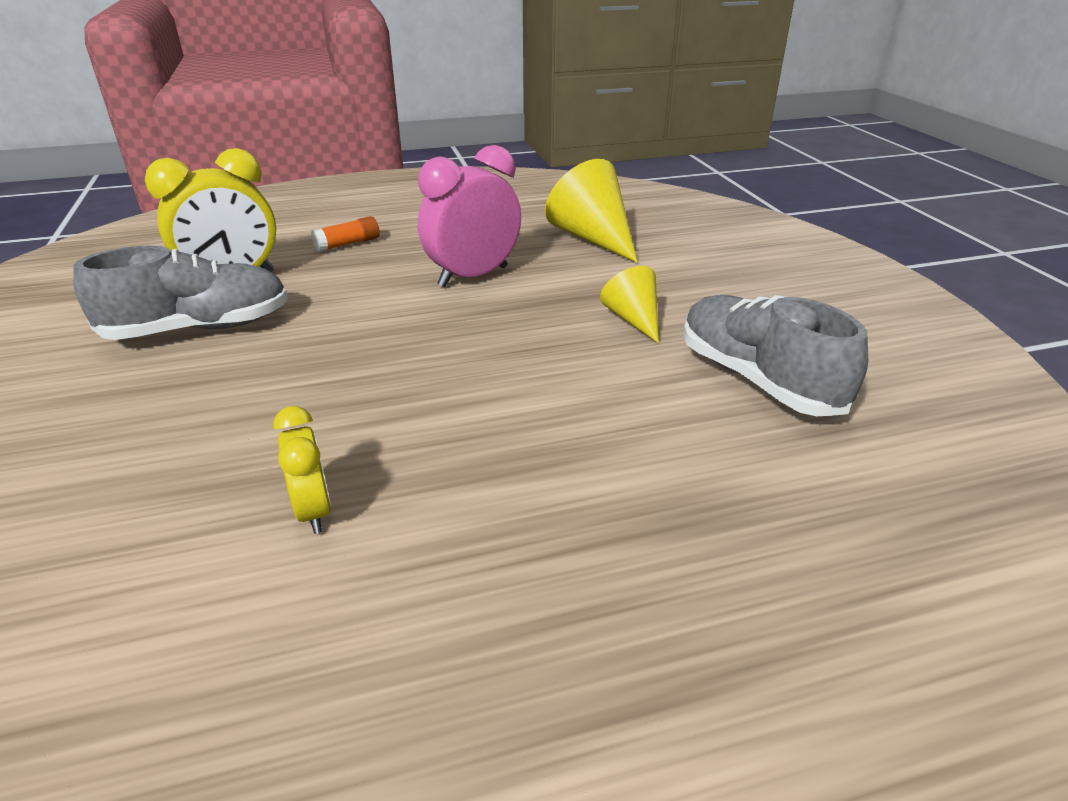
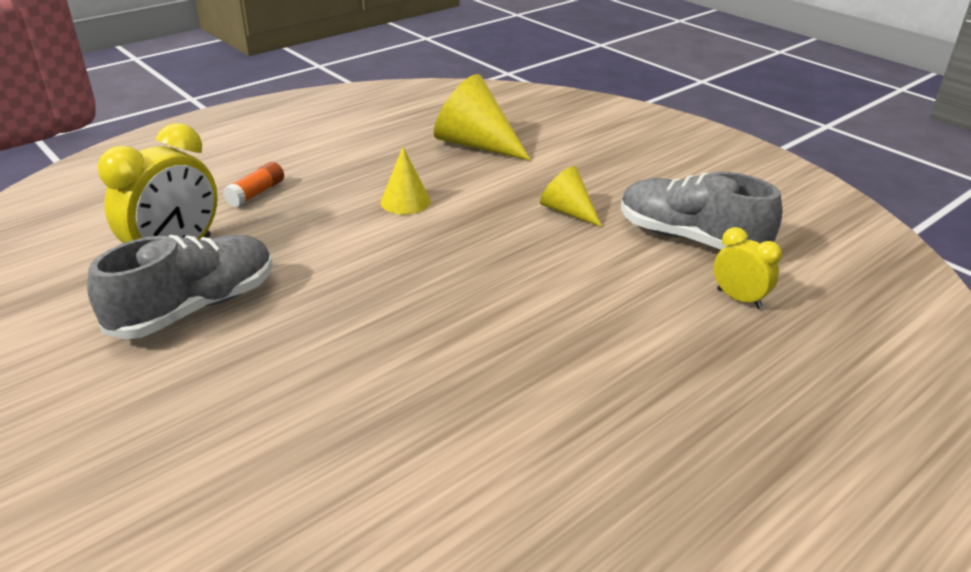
camera: 25 degrees left, 0 degrees up
yellow clock [273,406,331,534] -> yellow clock moved to [714,227,782,309]
pink clock [418,145,521,287] -> yellow cone [381,147,431,214]

